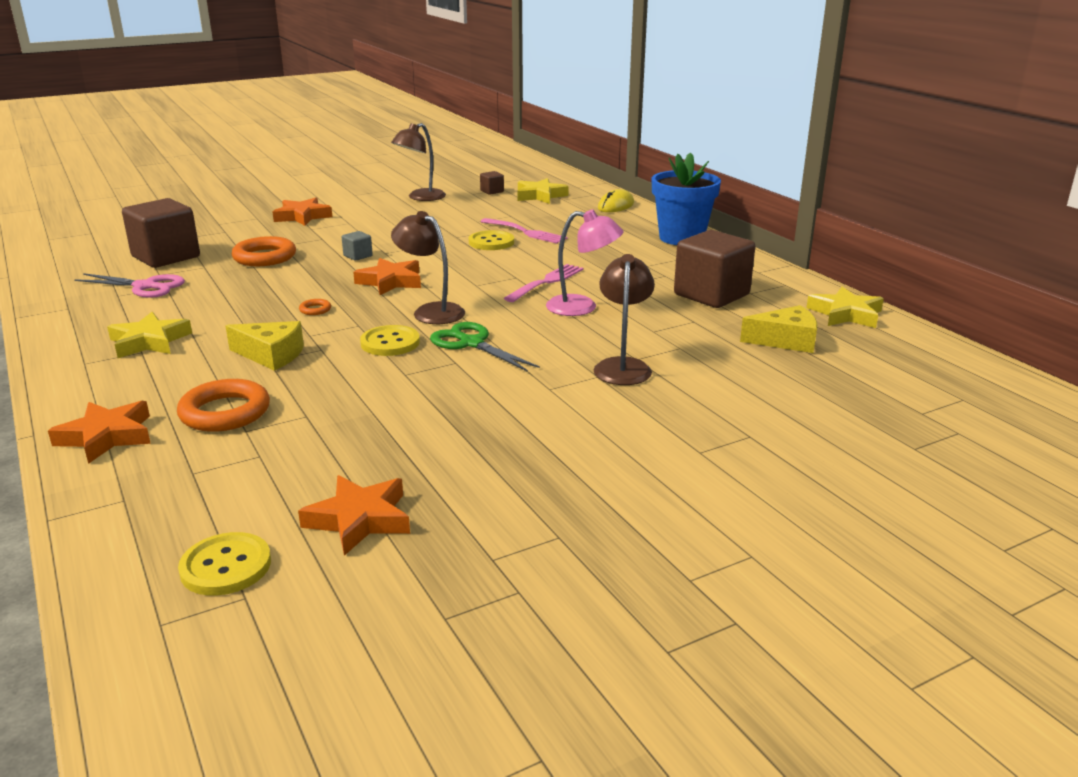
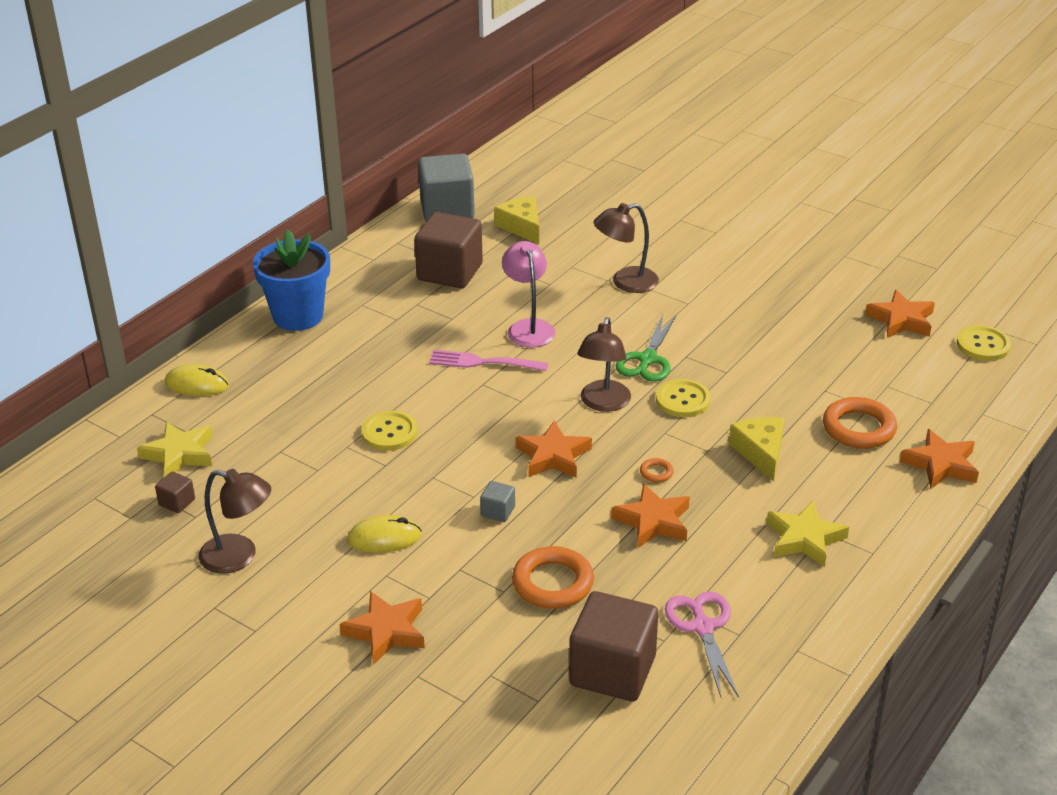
camera: 115 degrees left, 10 degrees up
pink fork [480,218,568,244] -> none
yellow star [806,287,884,328] -> grey cube [418,154,475,221]
none -> yellow mouse [347,515,422,553]
none -> orange star [611,484,690,548]

